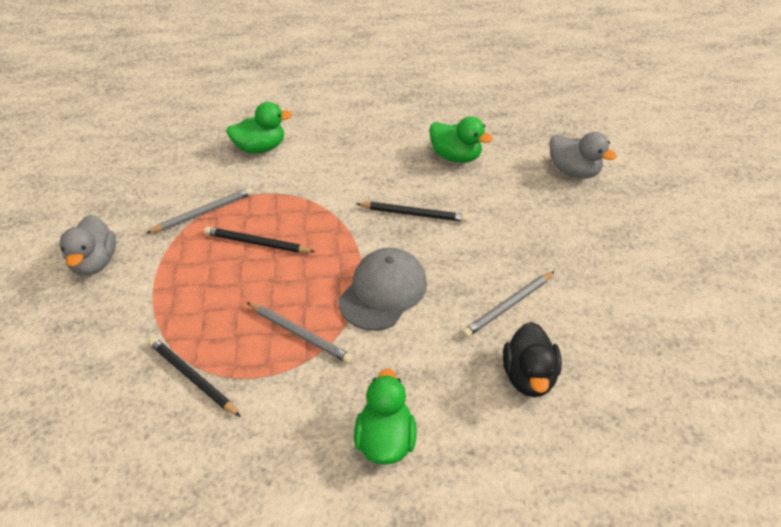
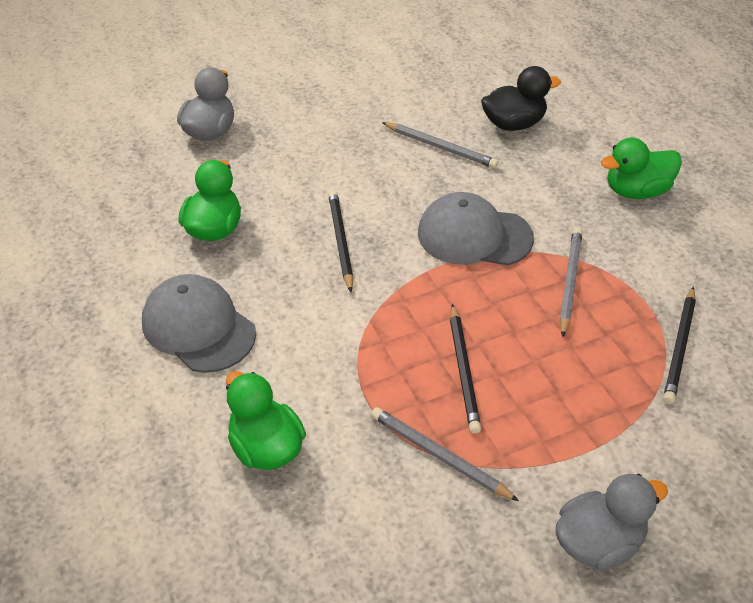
camera: 110 degrees left, 0 degrees up
none -> grey cap [142,274,256,373]

